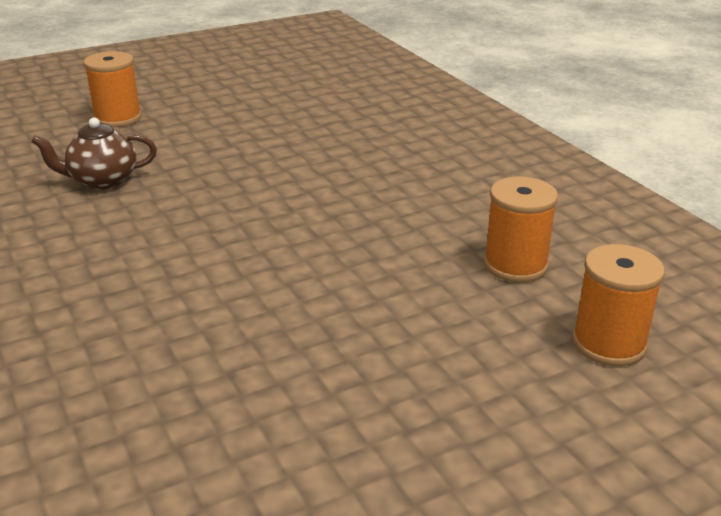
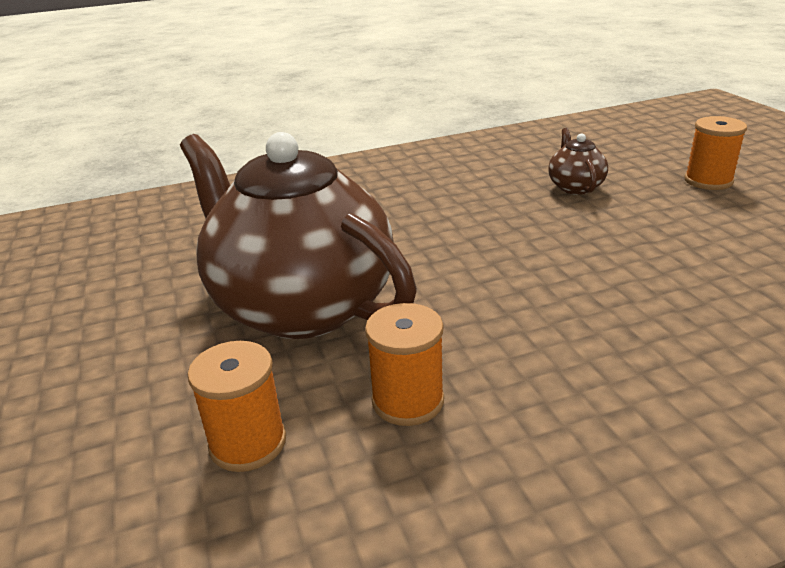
camera: 100 degrees right, 0 degrees up
none -> brown teapot [180,132,417,339]

